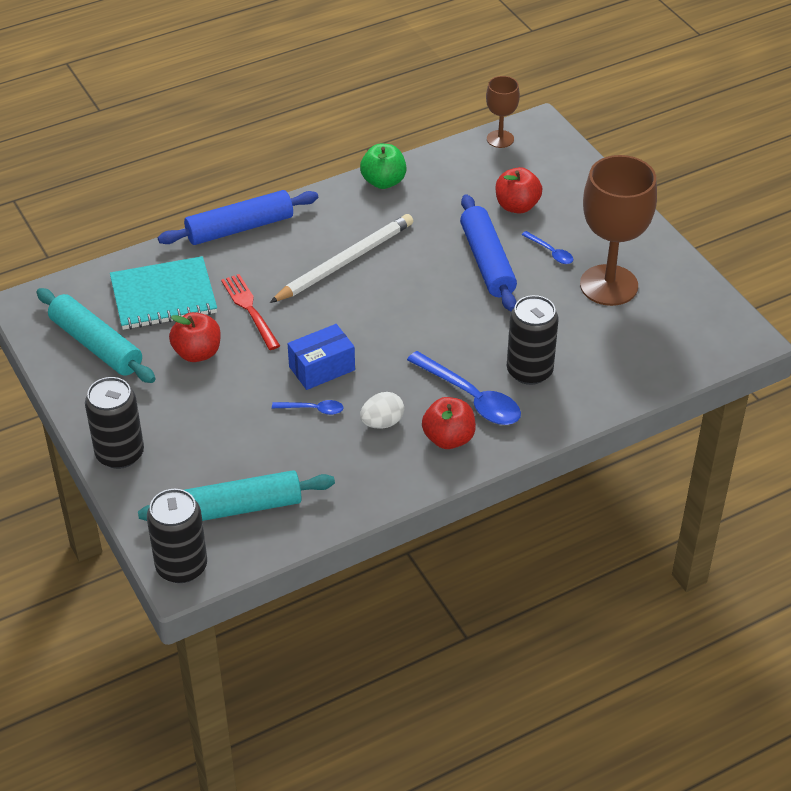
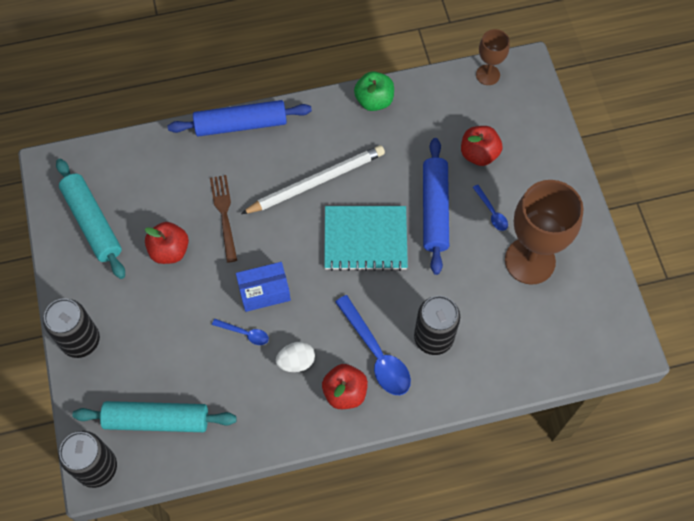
camera: 15 degrees right, 20 degrees up
turquoise notebook [110,256,217,330] -> turquoise notebook moved to [324,206,408,271]
red fork [221,274,280,350] -> brown fork [210,175,237,263]

